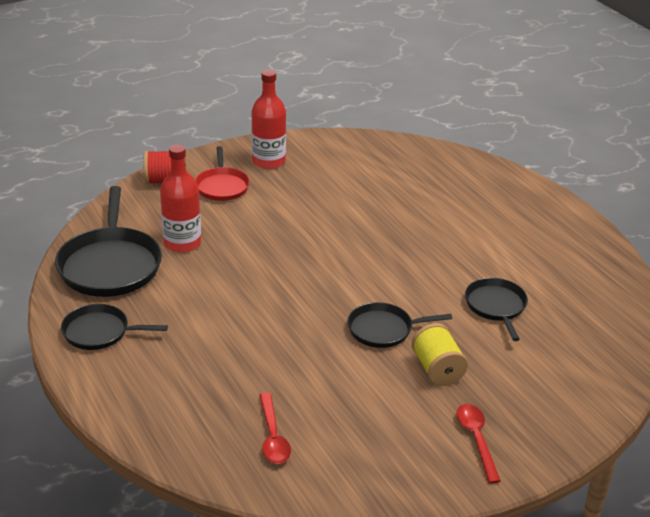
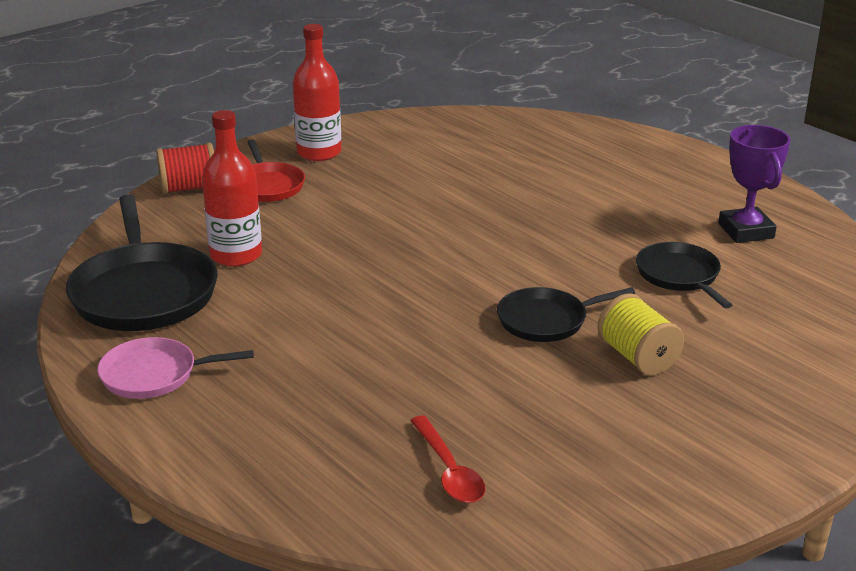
camera: 10 degrees left, 5 degrees down
black pan [61,304,168,350] -> pink pan [97,337,254,399]
red spoon [457,404,501,484] -> none
none -> purple trophy [718,125,791,243]

